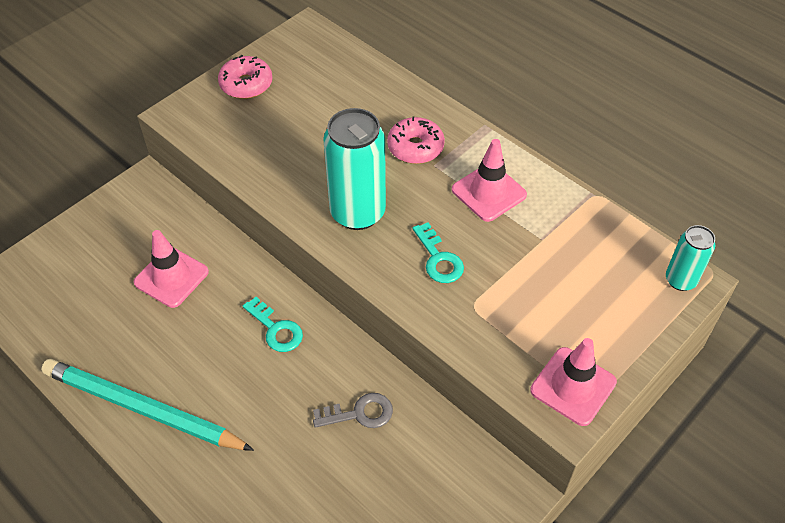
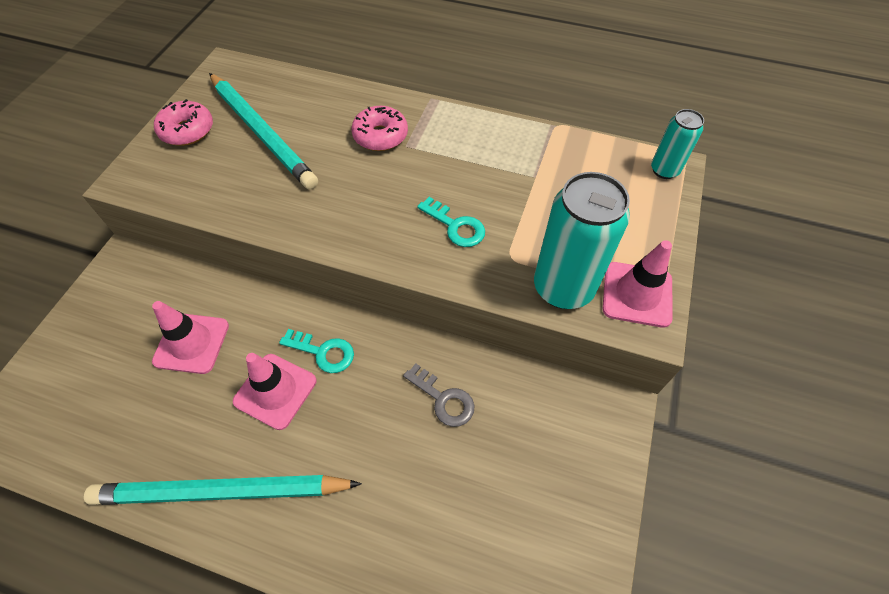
camera: 25 degrees left, 5 degrees up
grey key [313,393,393,428] -> grey key turned 75 degrees clockwise [403,363,475,427]
turquoise can [323,108,386,230] -> turquoise can moved to [534,172,630,309]
pink traffic cone [452,139,527,222] -> pink traffic cone moved to [233,353,316,430]
none -> turquoise pencil [209,73,318,189]

